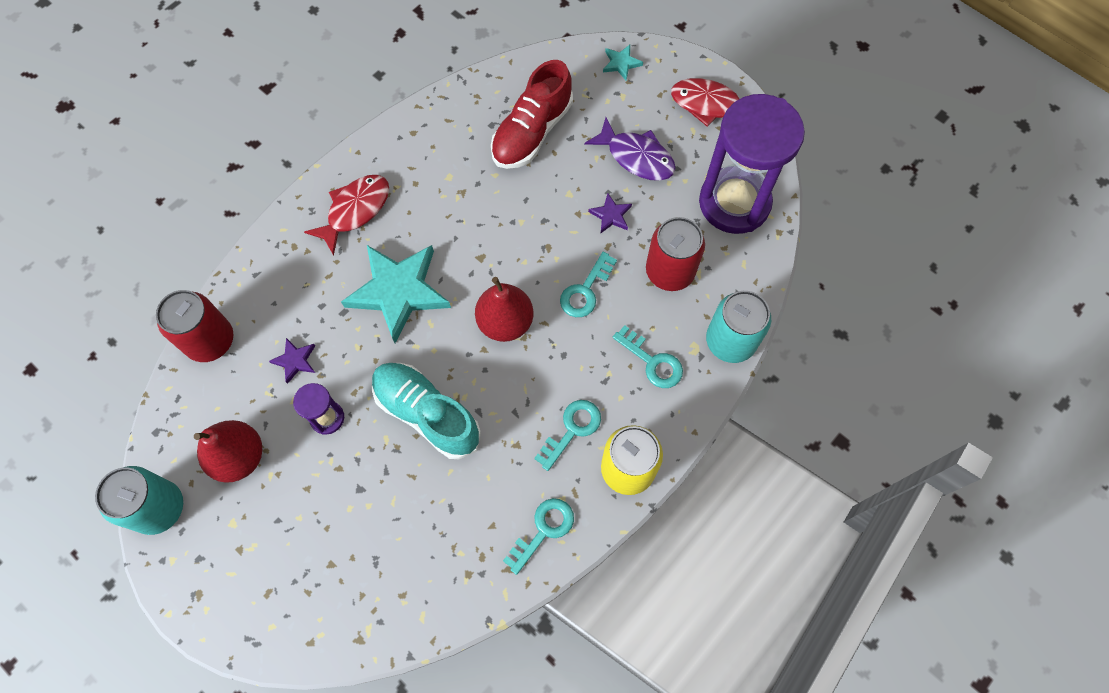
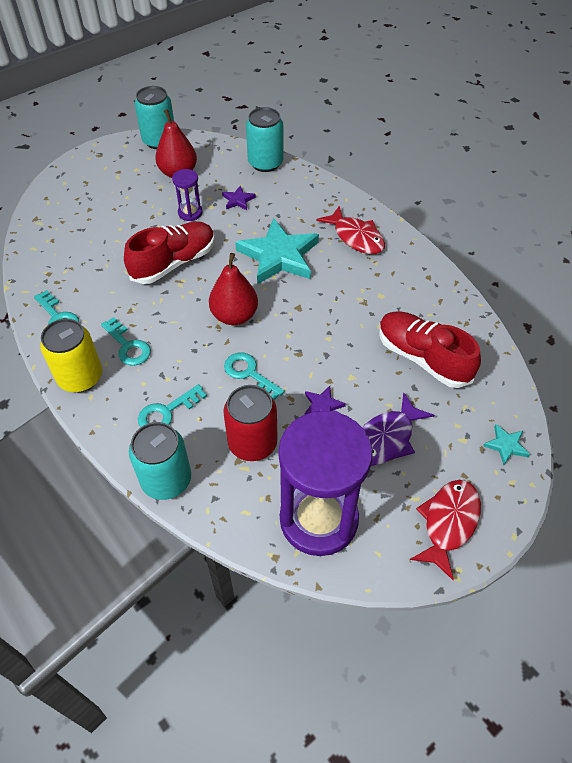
camera: 100 degrees right, 15 degrees down
red can [156,290,233,362] -> turquoise can [246,107,284,172]
turquoise shoe [372,363,481,459] -> red shoe [124,221,215,284]

